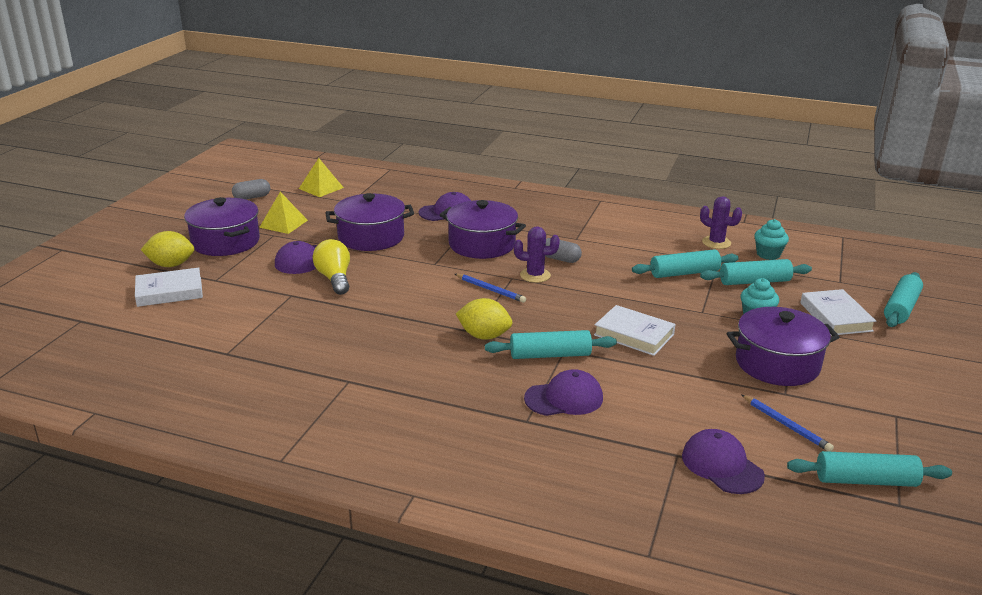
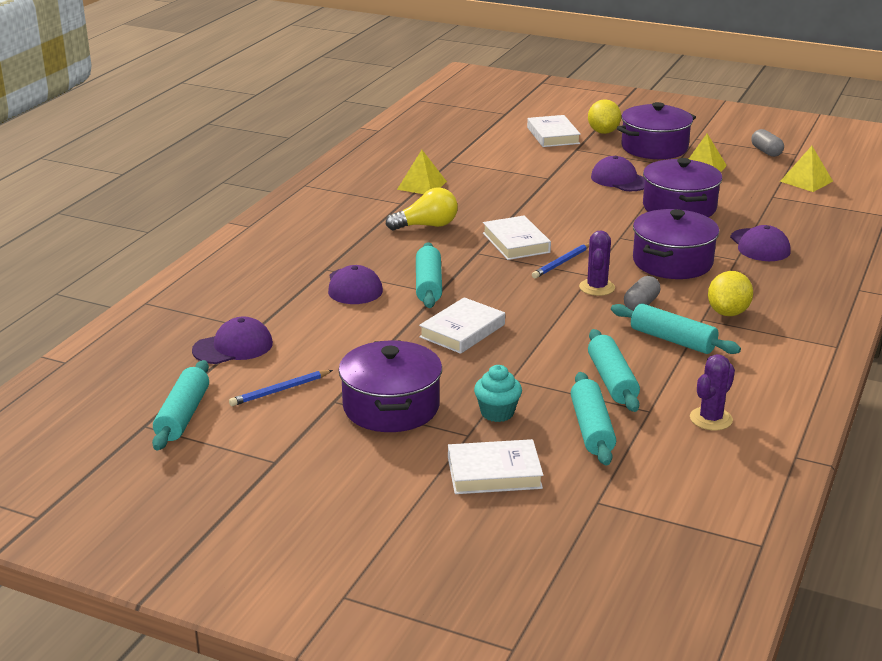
camera: 95 degrees right, 0 degrees up
yellow light bulb [313,239,350,295] -> yellow light bulb moved to [386,188,458,230]
yellow lemon [456,298,512,340] -> yellow lemon moved to [708,271,753,316]
turquoise cupcake [754,219,789,260] -> none
turquoise rolling pin [884,272,923,327] -> turquoise rolling pin moved to [611,304,741,354]
none -> yellow pyramid [397,150,447,194]
none -> white book [483,216,551,260]

